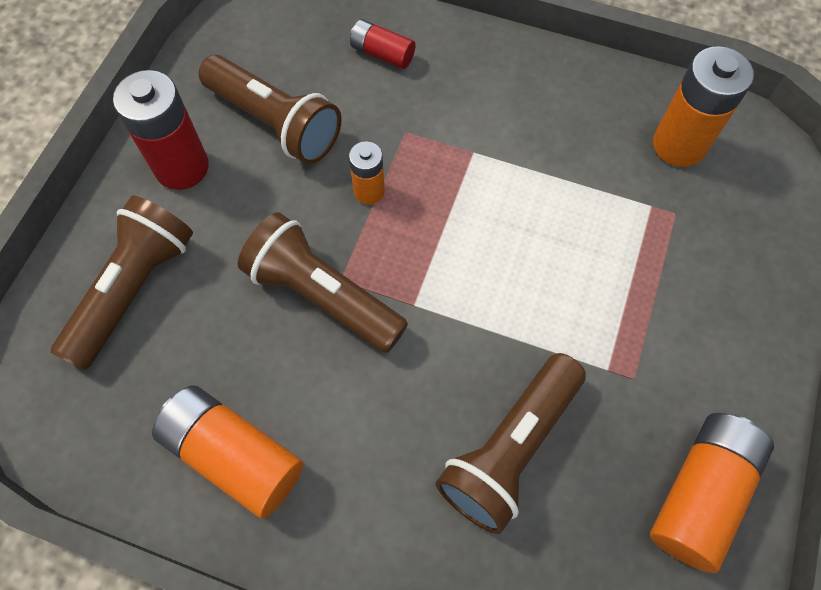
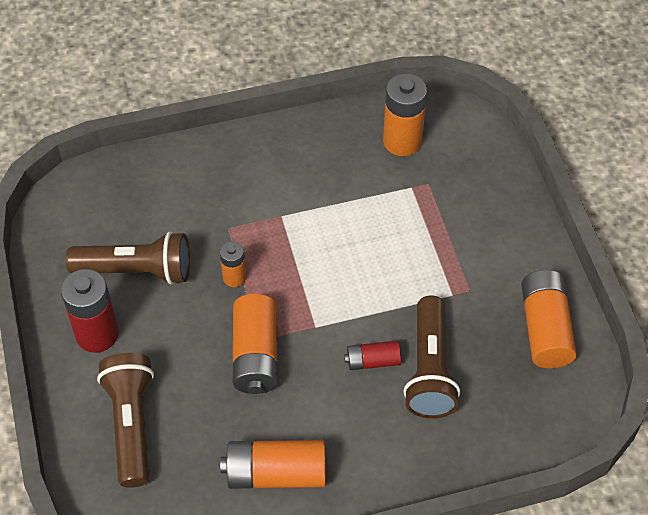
camera: 35 degrees left, 10 degrees down
brown flashlight [238,212,408,353] -> orange battery [233,294,278,394]
red battery [350,19,415,69] -> red battery moved to [344,341,401,370]

